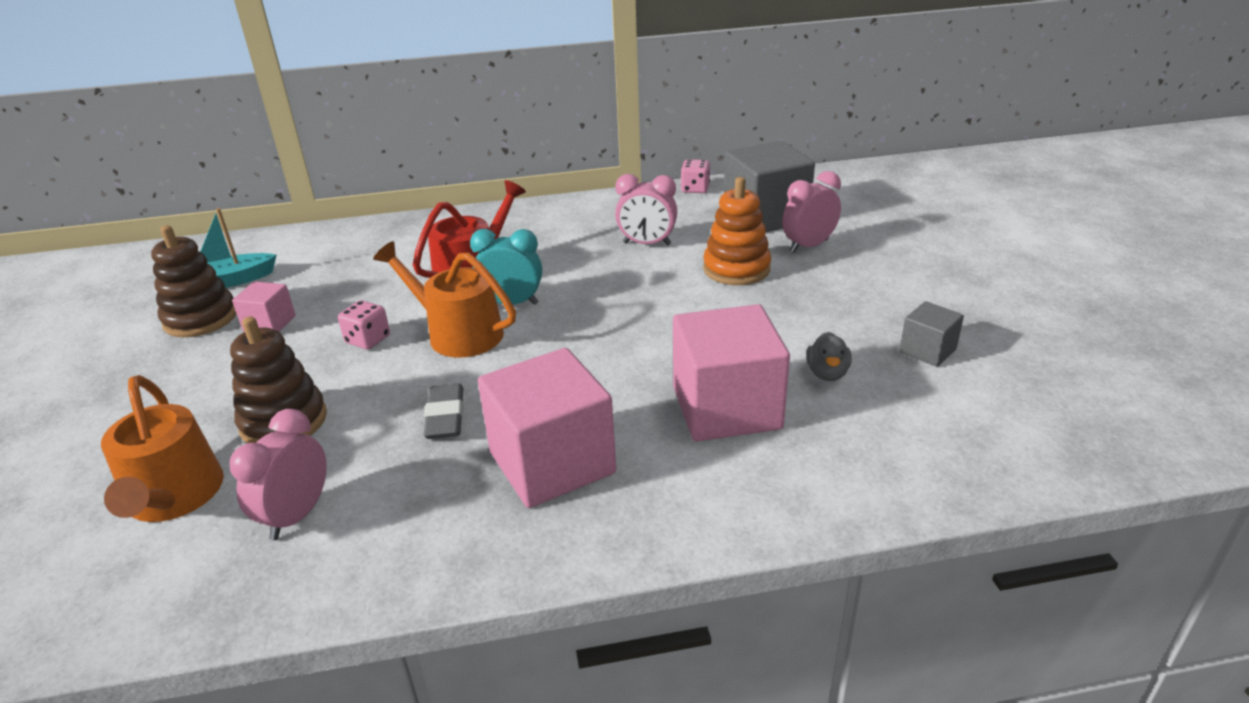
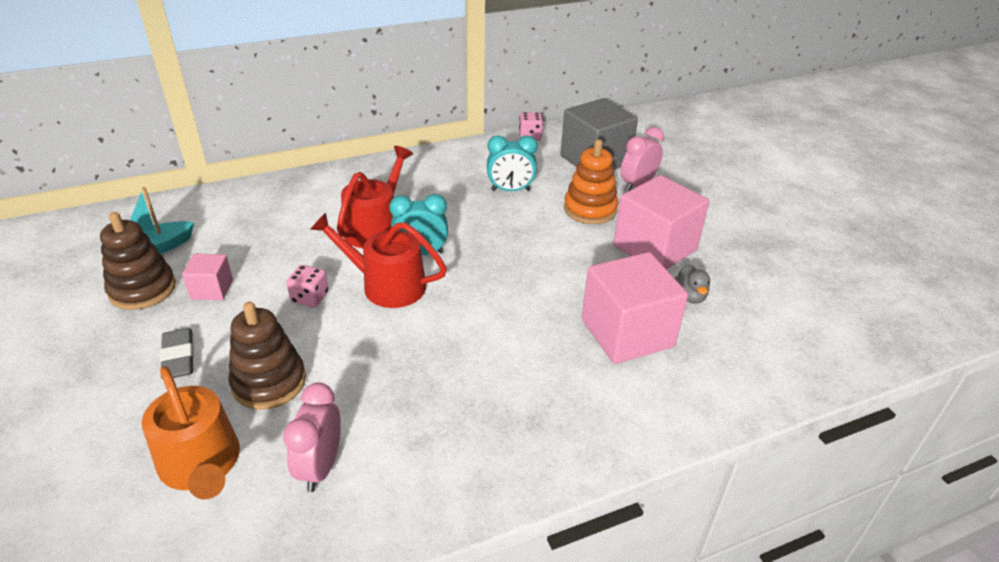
camera: 15 degrees left, 5 degrees up
orange watering can [373,241,516,358] -> red watering can [310,212,447,308]
grey eraser [424,383,464,439] -> grey eraser moved to [160,328,194,378]
pink cube [478,348,616,508] -> pink cube moved to [613,175,709,270]
pink clock [615,174,677,245] -> turquoise clock [487,135,538,191]
grey cube [899,301,964,367] -> none

